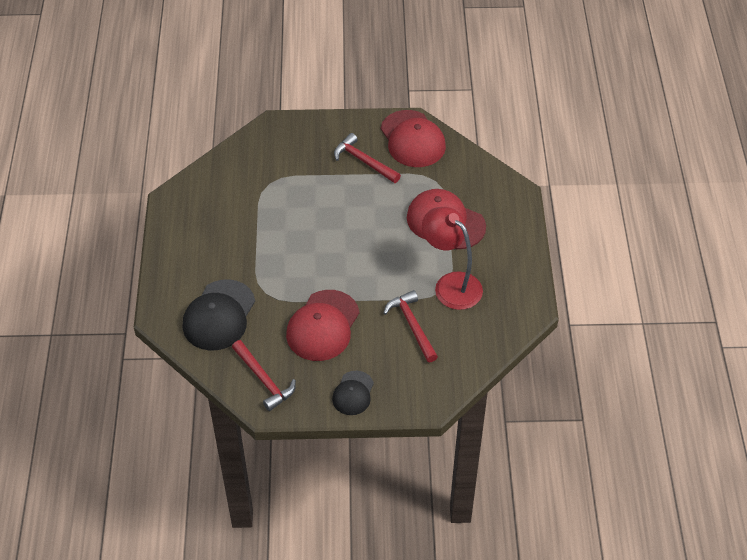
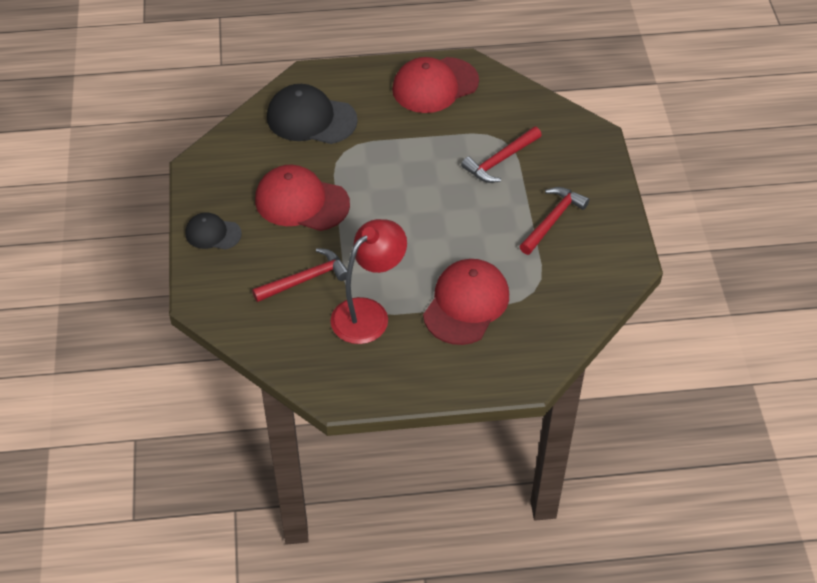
camera: 85 degrees right, 0 degrees up
red hammer [232,340,296,411] -> red hammer moved to [461,127,542,183]
red cap [381,110,446,167] -> red cap moved to [392,57,479,113]

